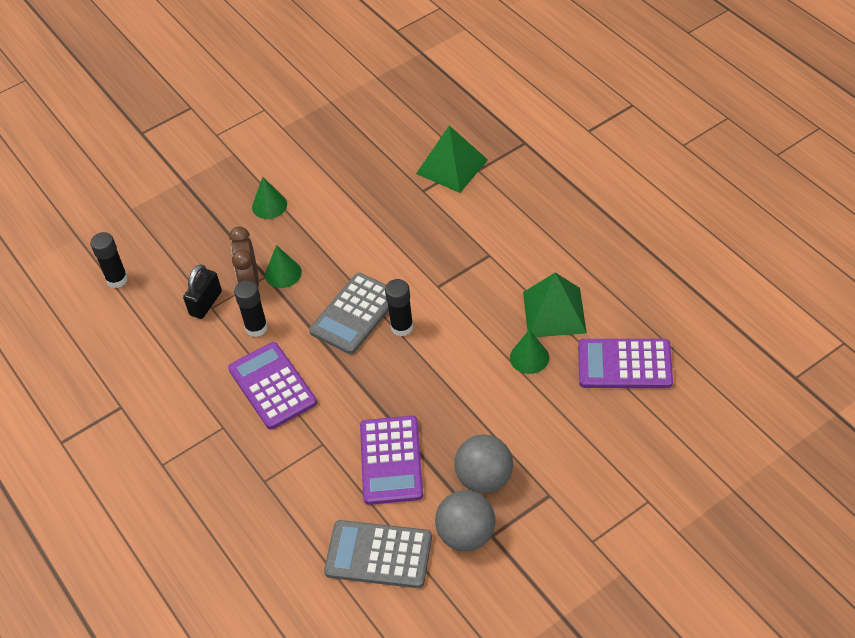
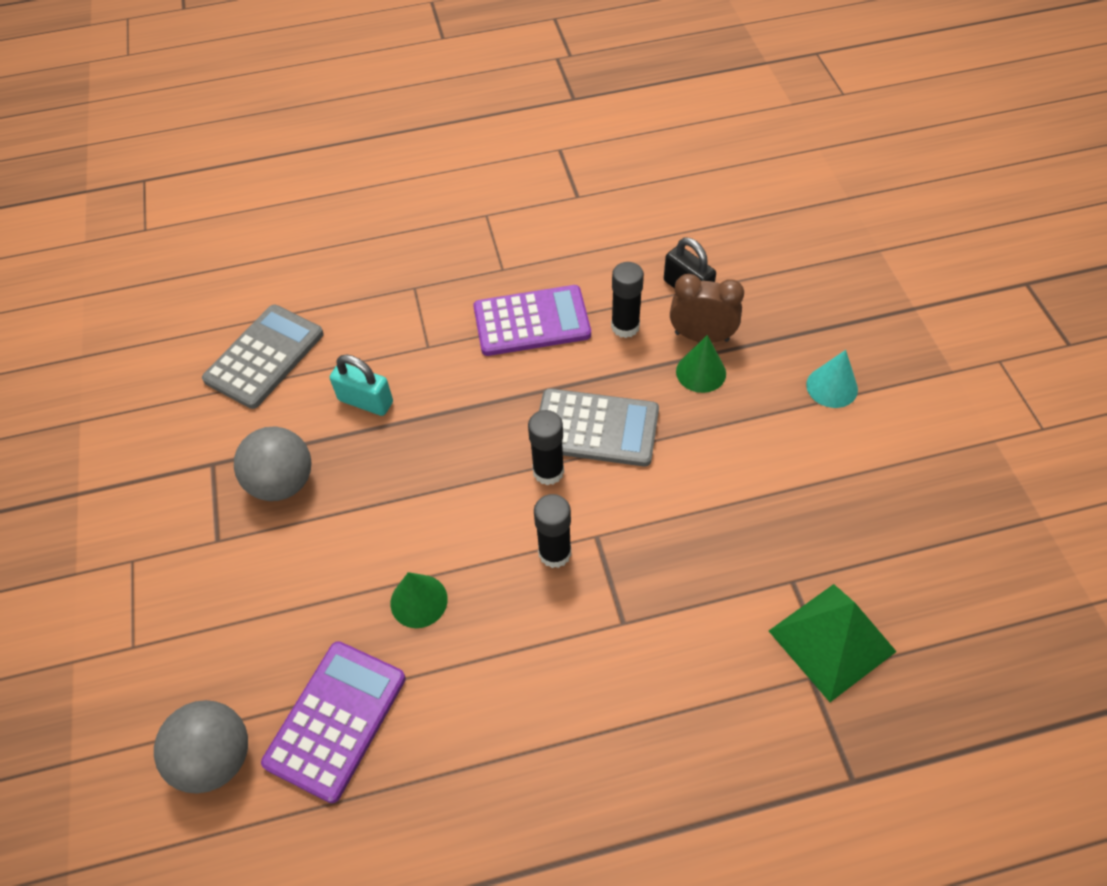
camera: 110 degrees right, 5 degrees up
black glue stick [90,232,128,288] -> black glue stick moved to [534,494,571,568]
green cone [252,177,287,219] -> turquoise cone [806,350,858,408]
grey calculator [309,273,389,354] -> grey calculator turned 135 degrees clockwise [539,388,659,467]
purple calculator [360,416,423,505] -> turquoise padlock [330,355,393,416]
grey ball [435,490,496,551] -> grey ball moved to [154,700,248,793]
green pyramid [523,272,587,337] -> none

